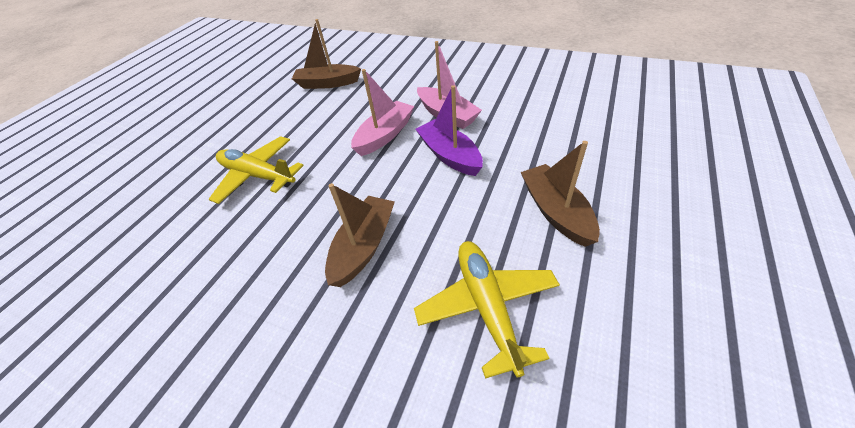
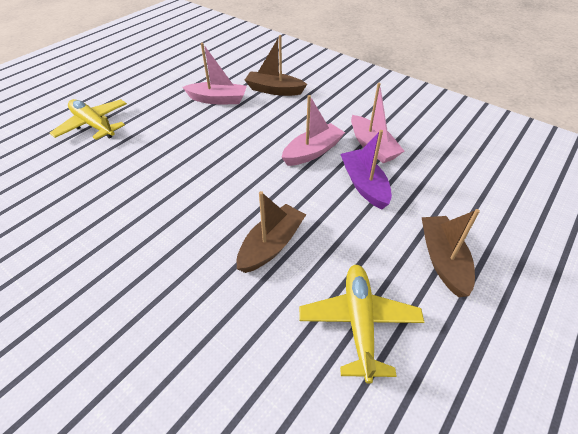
camera: 10 degrees right, 0 degrees up
yellow plane [208,136,304,204] -> yellow plane moved to [50,99,127,140]
none -> pink boat [183,43,247,104]

